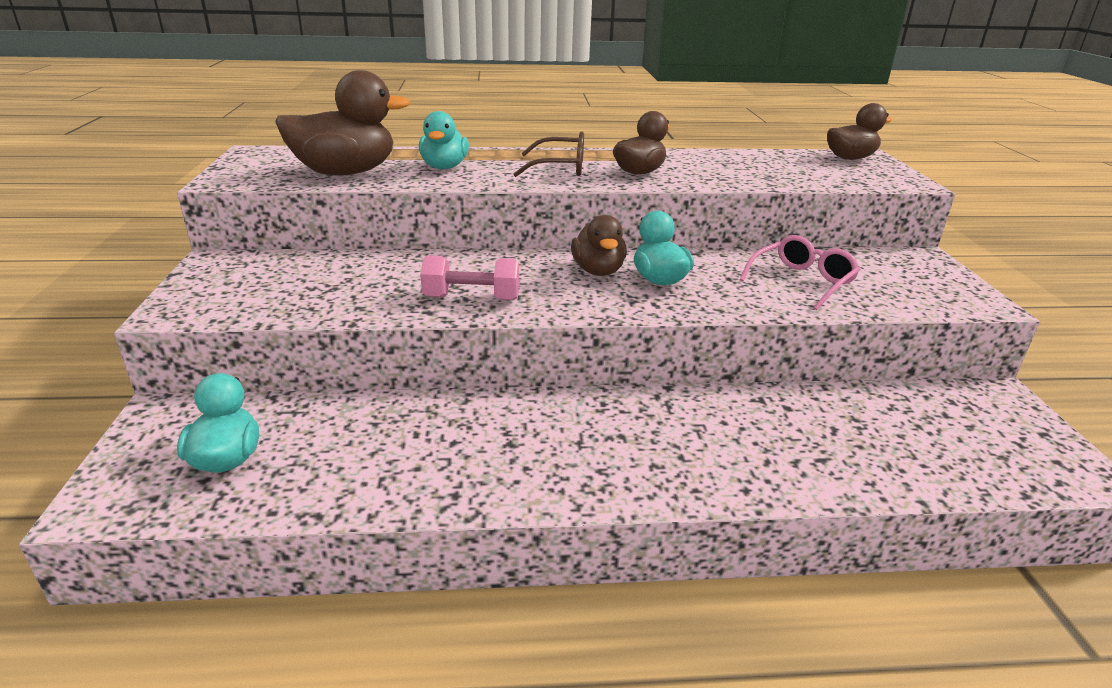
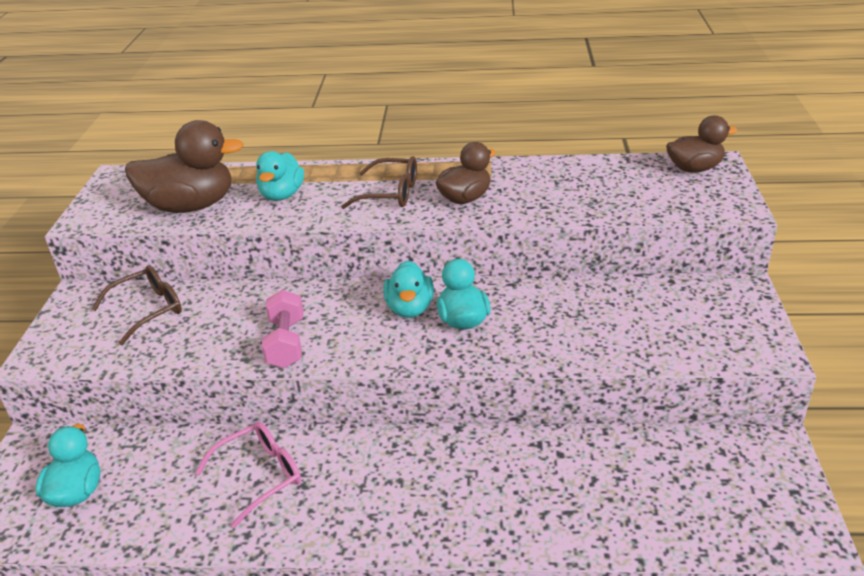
camera: 10 degrees right, 5 degrees up
pink dumbbell [420,255,519,300] -> pink dumbbell turned 75 degrees clockwise [262,290,303,368]
brown duck [571,215,627,276] -> turquoise duck [383,260,434,318]
pink glasses [739,235,860,310] -> pink glasses moved to [195,422,301,528]
none -> brown glasses [92,265,182,345]

